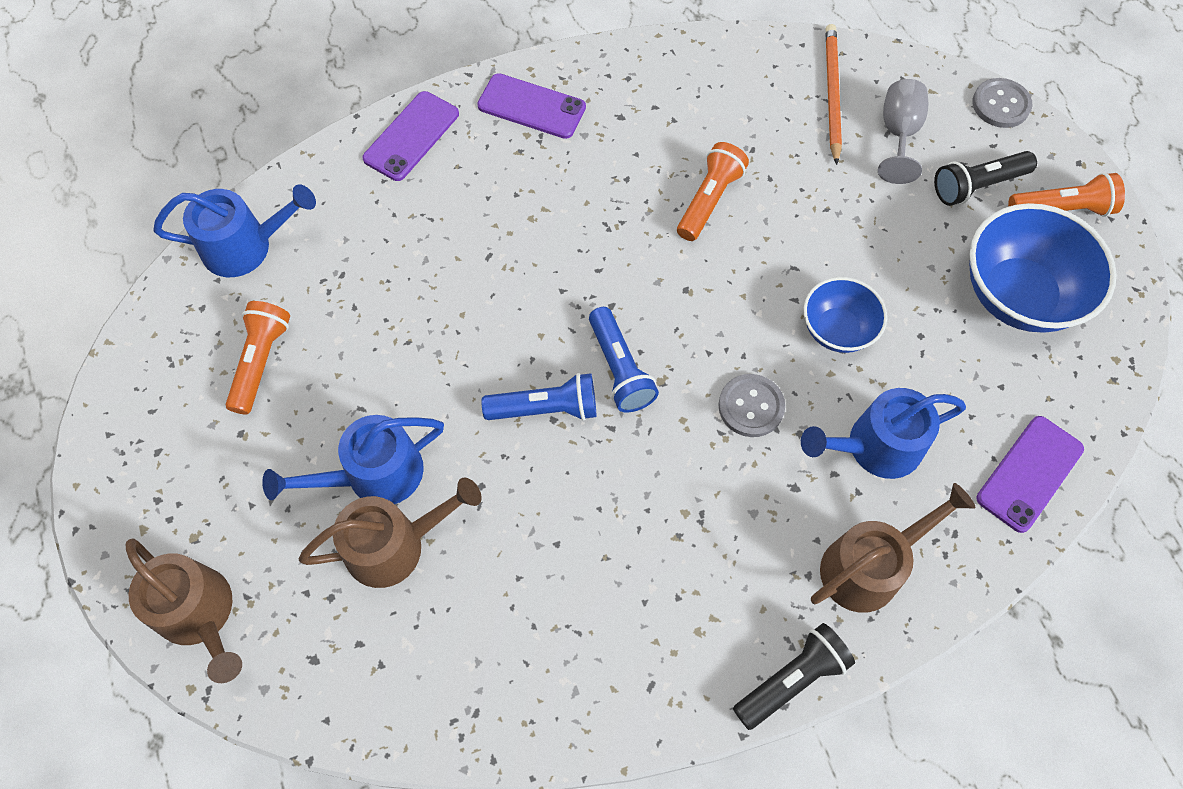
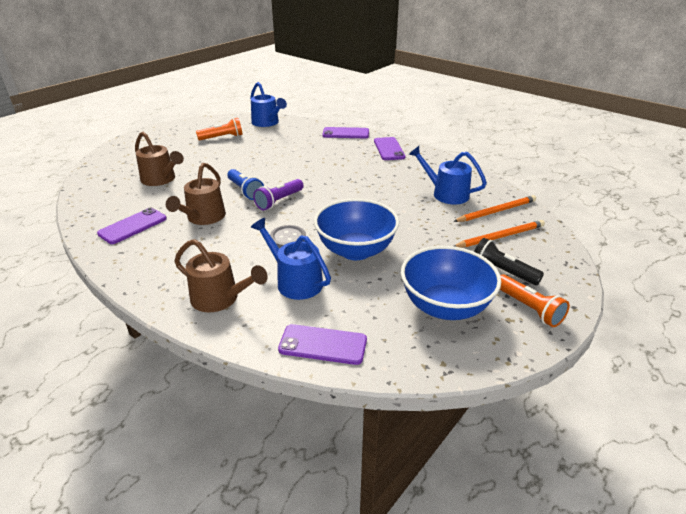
camera: 60 degrees right, 30 degrees down
brown watering can [126,538,242,683] -> brown watering can moved to [166,163,226,225]
blue watering can [262,415,444,504] -> blue watering can moved to [409,146,487,204]
blue flashlight [589,307,659,413] -> purple flashlight [253,179,304,210]
orange flashlight [677,142,749,241] -> none
black flashlight [733,623,855,730] -> none
blue bowl [804,277,887,353] -> blue bowl [314,199,399,260], size x1.72
grey goblet [878,79,928,184] -> orange pencil [454,220,545,248]
grey button [972,78,1032,128] -> none
none -> purple phone [97,208,167,244]

